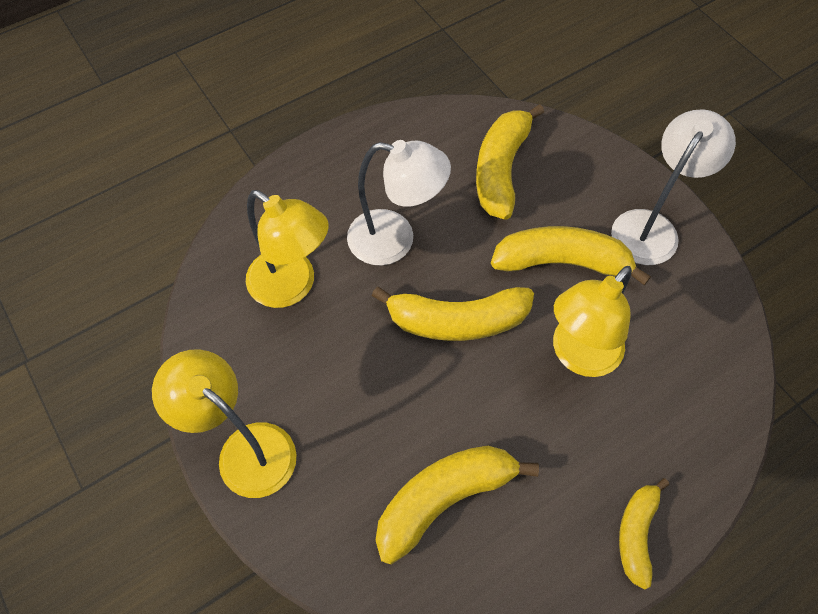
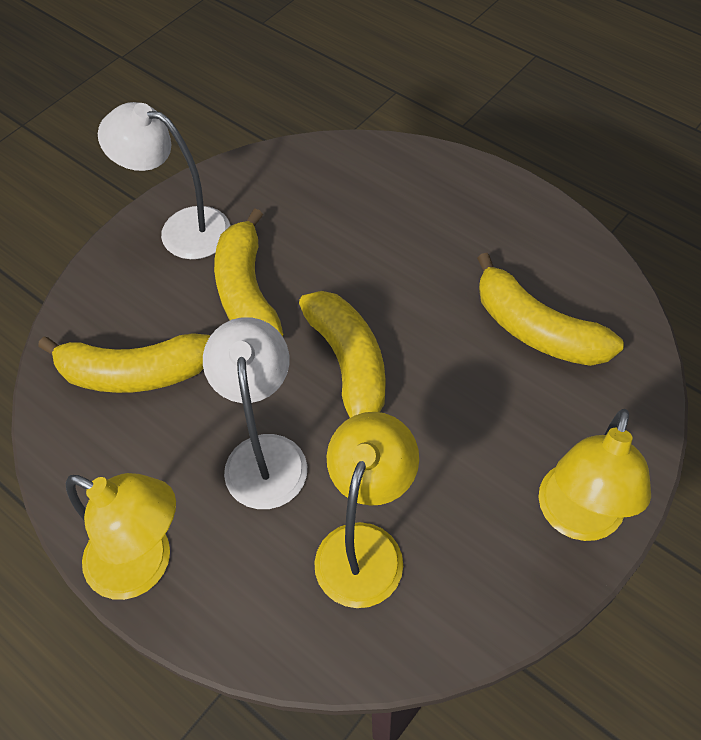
camera: 105 degrees left, 5 degrees down
yellow lamp [553,266,632,377] -> yellow lamp moved to [66,473,176,600]
yellow banana [619,478,669,589] -> none

